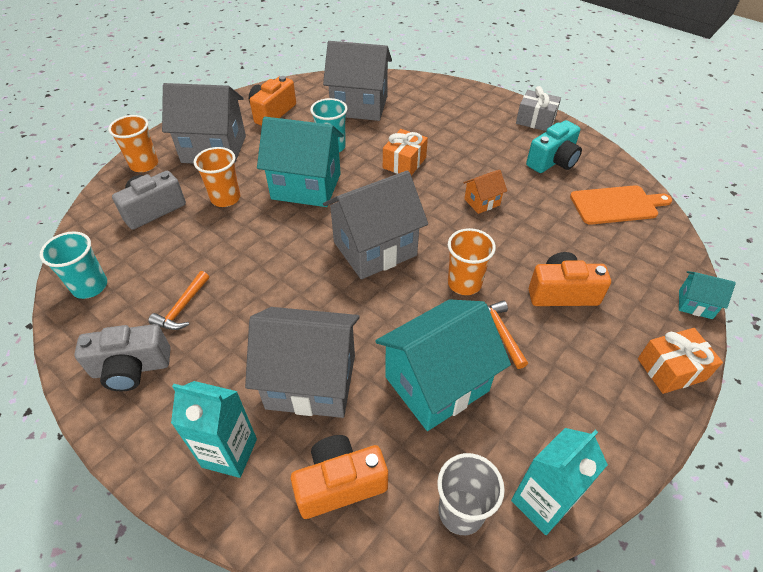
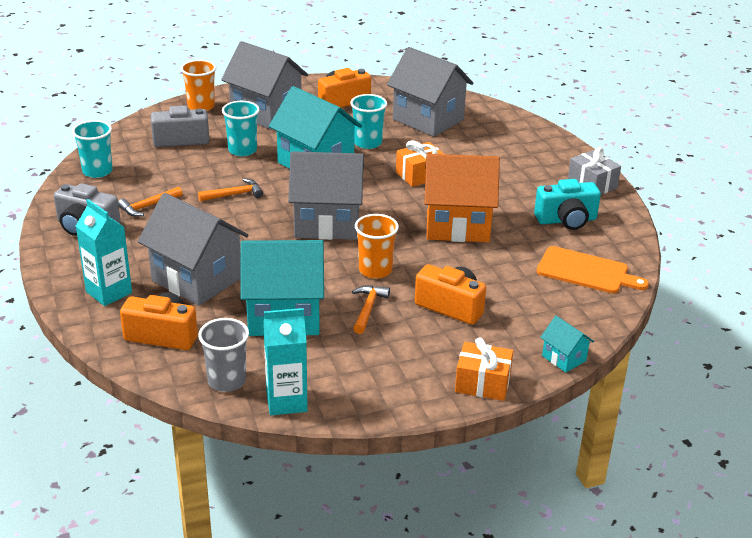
camera: 30 degrees right, 15 degrees down
orange cup [194,147,241,207] -> turquoise cup [222,101,260,156]
orange house [463,170,507,214] -> orange house [424,154,500,242], size x2.20
none -> orange hammer [198,179,263,201]

